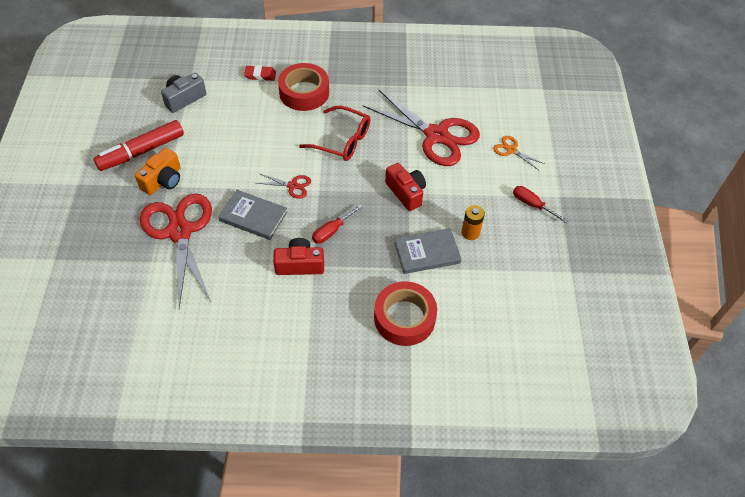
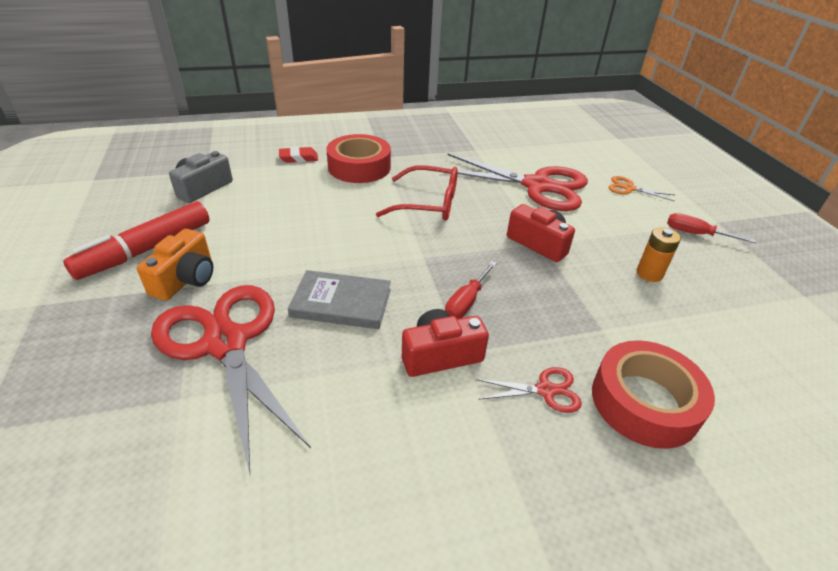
camera: 15 degrees left, 15 degrees down
red scissors [256,173,311,199] -> red scissors moved to [476,367,582,413]
grey book [394,228,461,274] -> none

